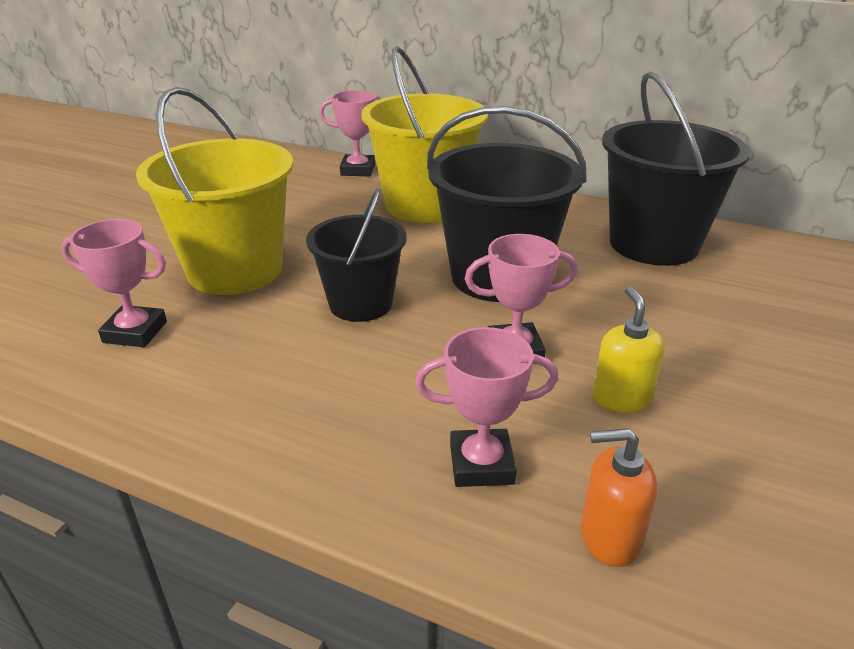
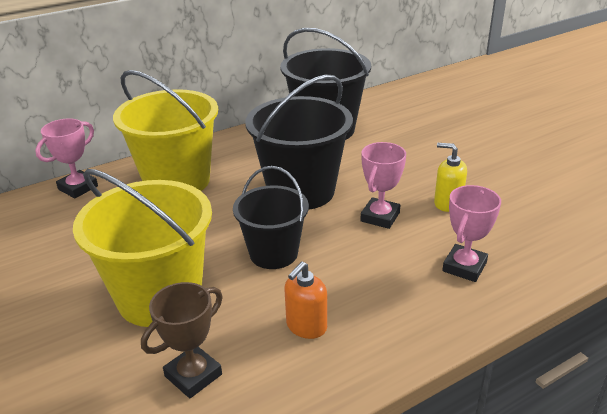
camera: 55 degrees left, 0 degrees up
pink trophy [61,219,167,347] -> brown trophy [141,282,223,398]
orange soap dispenser [581,428,657,567] -> orange soap dispenser moved to [285,261,327,339]

